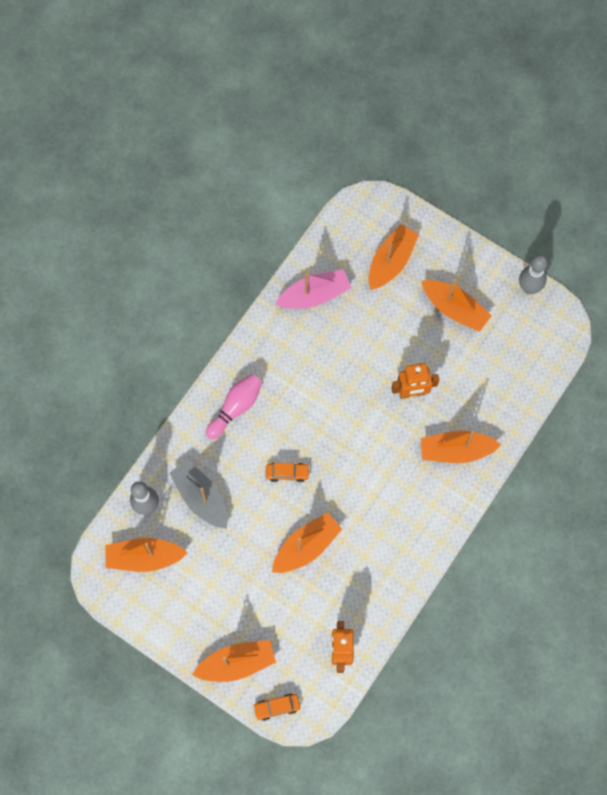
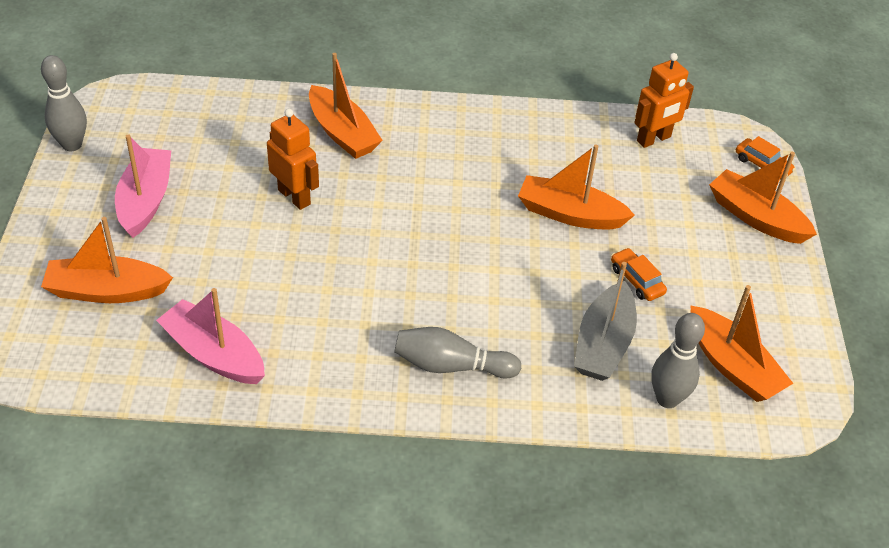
camera: 125 degrees left, 25 degrees down
pink bowling pin [206,374,262,439] -> grey bowling pin [394,327,521,379]
orange car [266,463,310,482] -> orange car moved to [611,248,667,301]
orange boat [422,279,492,332] -> pink boat [115,134,171,238]

